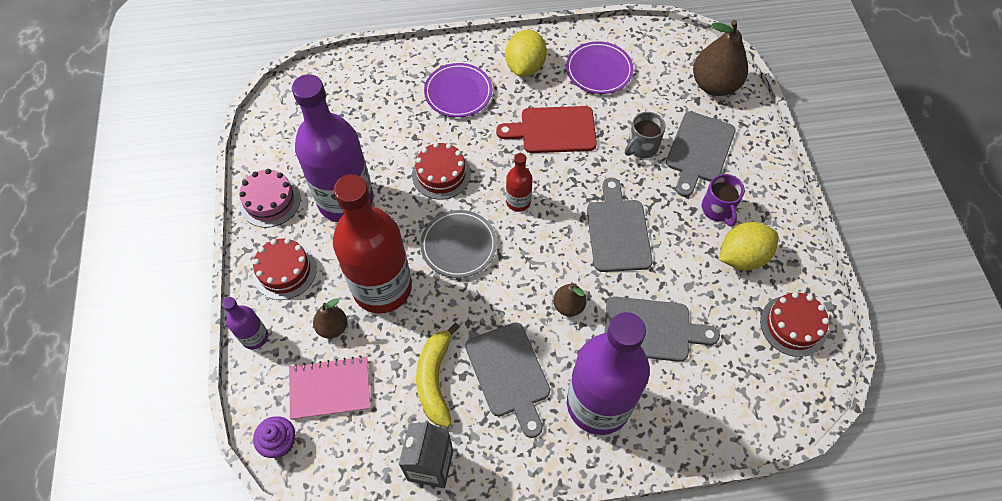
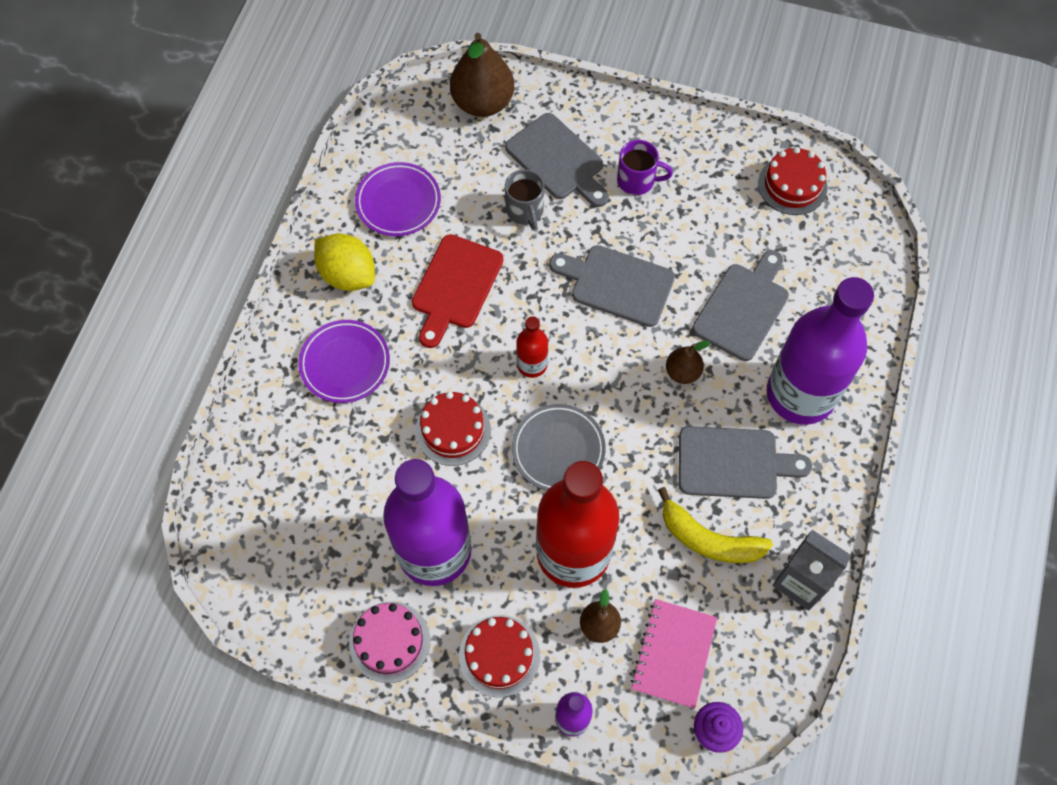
camera: 65 degrees left, 5 degrees up
yellow lemon [719,222,778,270] -> none

